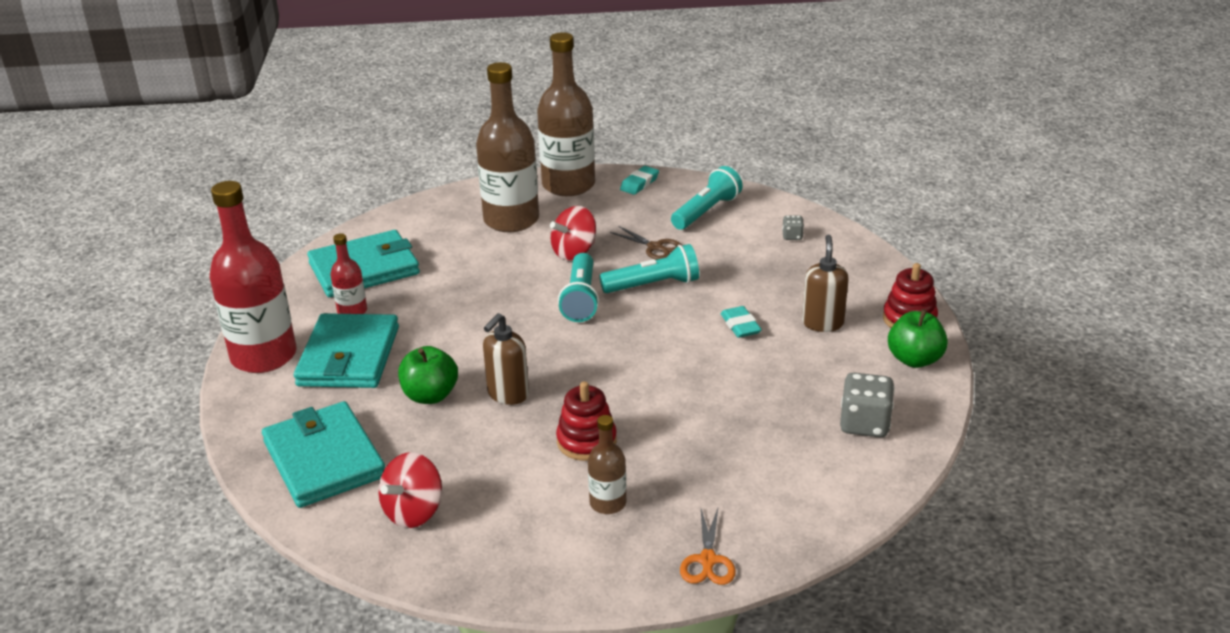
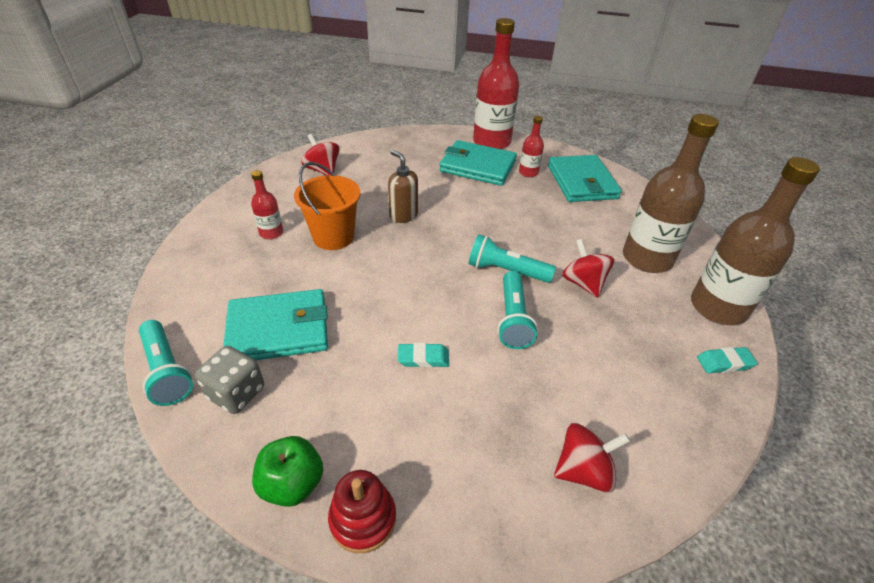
camera: 105 degrees right, 10 degrees up
turquoise wallet [262,401,385,508] -> turquoise wallet moved to [223,289,328,360]
green apple [398,346,458,404] -> none
red stacking toy [556,381,617,461] -> orange bucket [294,162,360,250]
brown bottle [588,415,626,514] -> red bottle [251,170,283,239]
brown scissors [610,226,682,260] -> none
turquoise eraser [620,166,659,195] -> turquoise eraser turned 60 degrees counterclockwise [697,347,758,373]
turquoise flashlight [671,166,743,230] -> turquoise flashlight moved to [139,320,193,406]
orange scissors [680,508,736,585] -> none
grey dice [782,215,804,240] -> red spinning top [554,423,630,493]
brown soap dispenser [802,234,849,332] -> none

